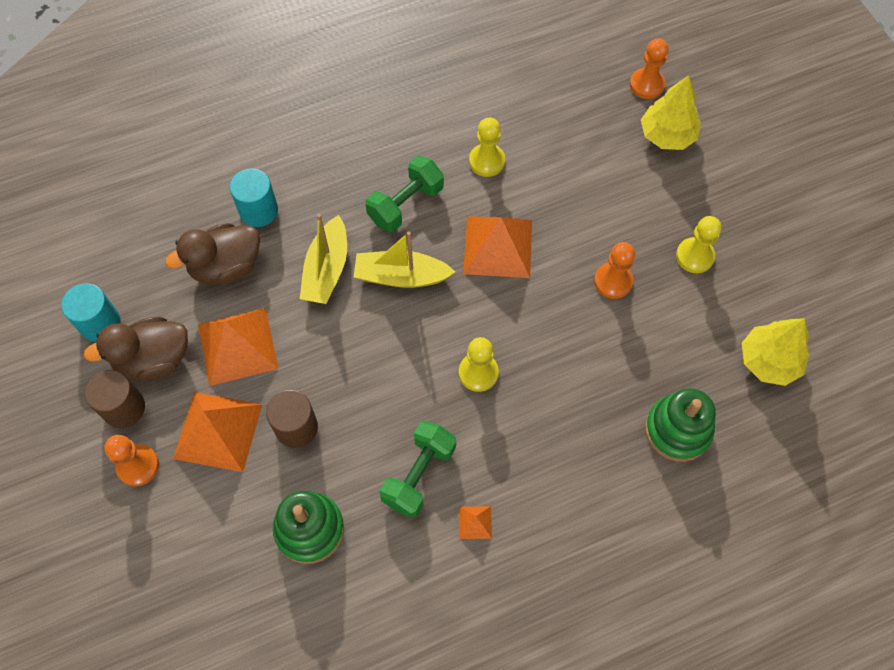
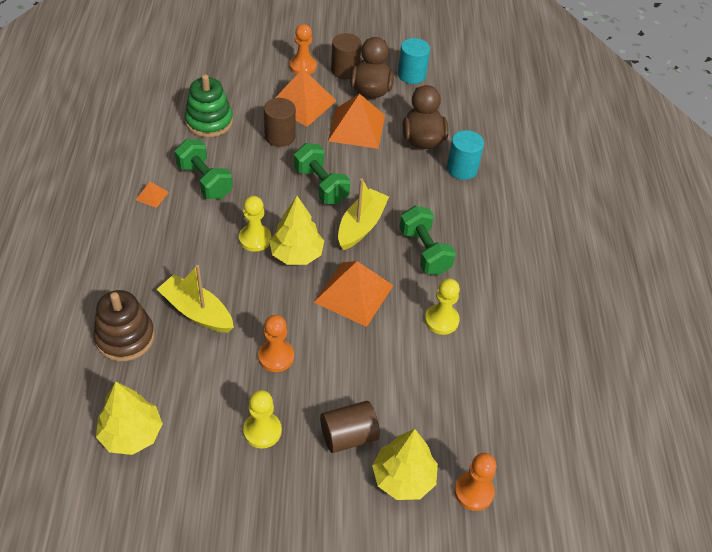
camera: 110 degrees right, 15 degrees down
yellow boat [300,214,347,304] -> yellow boat moved to [157,265,234,333]
green stacking toy [645,388,716,462] -> brown stacking toy [94,290,155,362]
none -> yellow tree [269,196,324,265]
none -> green dumbbell [294,143,351,204]
none -> brown cylinder [320,401,380,453]

